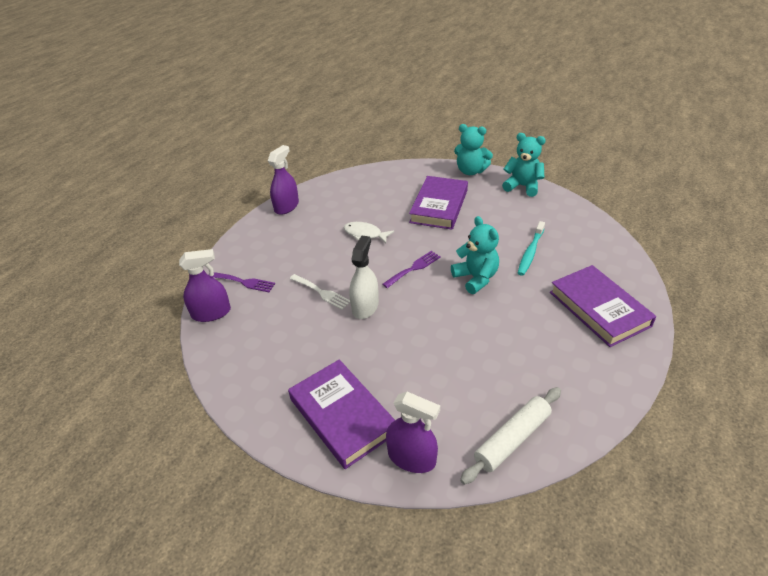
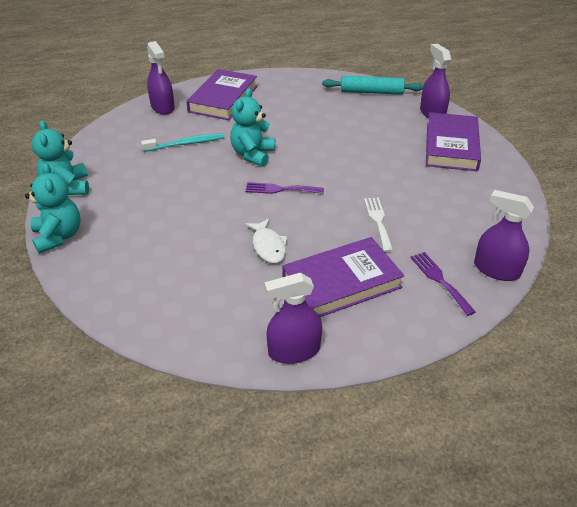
camera: 135 degrees left, 0 degrees up
white spray bottle [349,236,379,319] -> none
purple book [409,176,468,230] -> purple book moved to [282,237,404,317]
white rolling pin [460,387,561,485] -> turquoise rolling pin [322,76,423,95]
none -> purple spray bottle [147,41,175,115]

